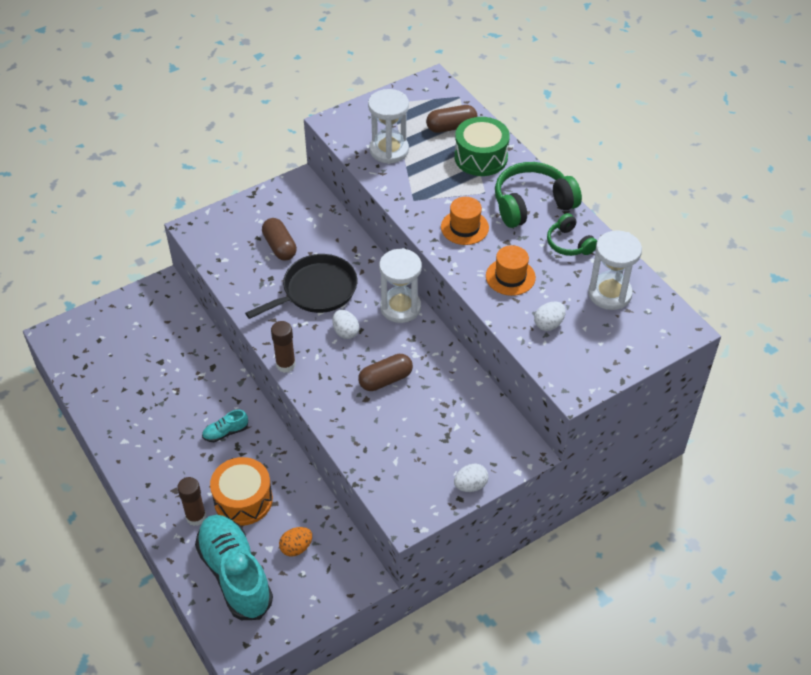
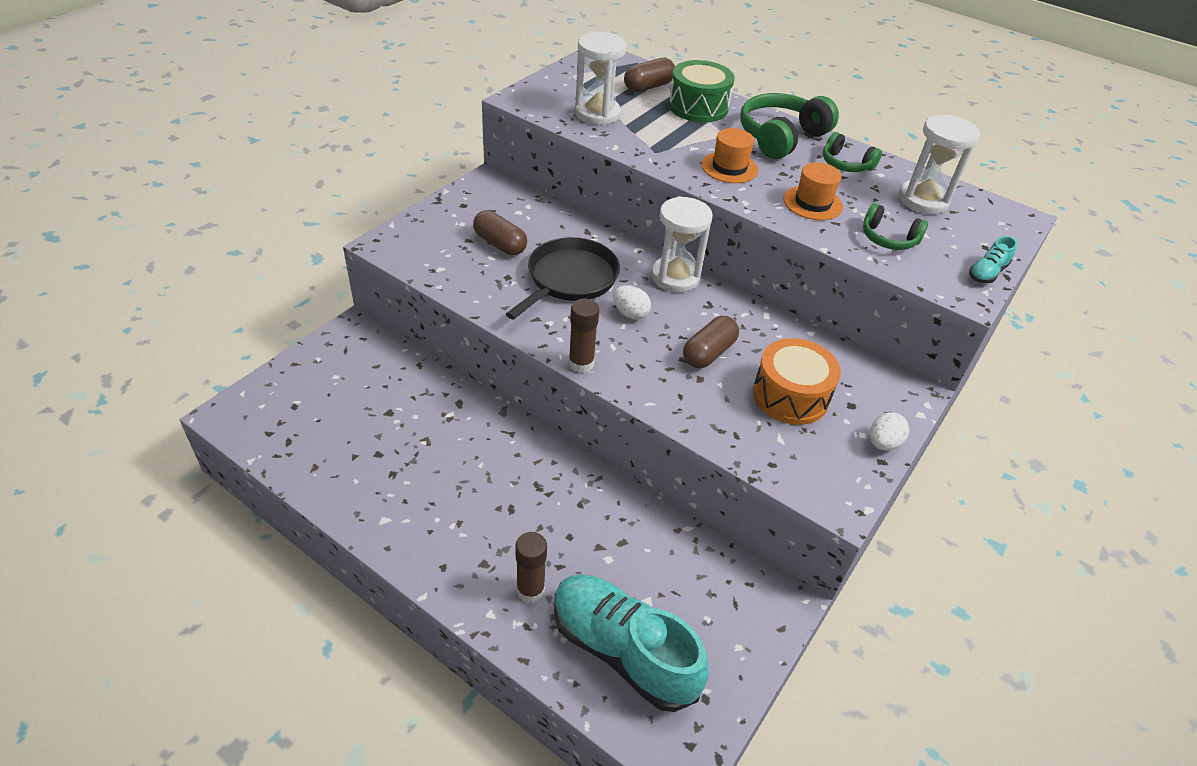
camera: 25 degrees left, 5 degrees down
turquoise shoe [202,410,248,442] -> turquoise shoe moved to [969,236,1017,283]
orange drum [210,457,273,526] -> orange drum moved to [753,338,841,425]
orange egg [279,527,312,557] -> none
white egg [534,302,566,331] -> green headphones [863,203,928,250]

